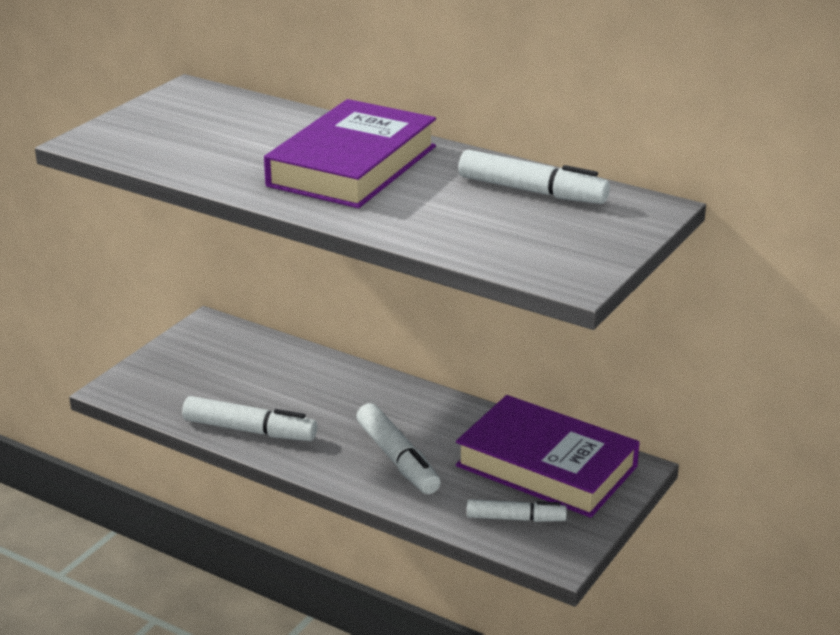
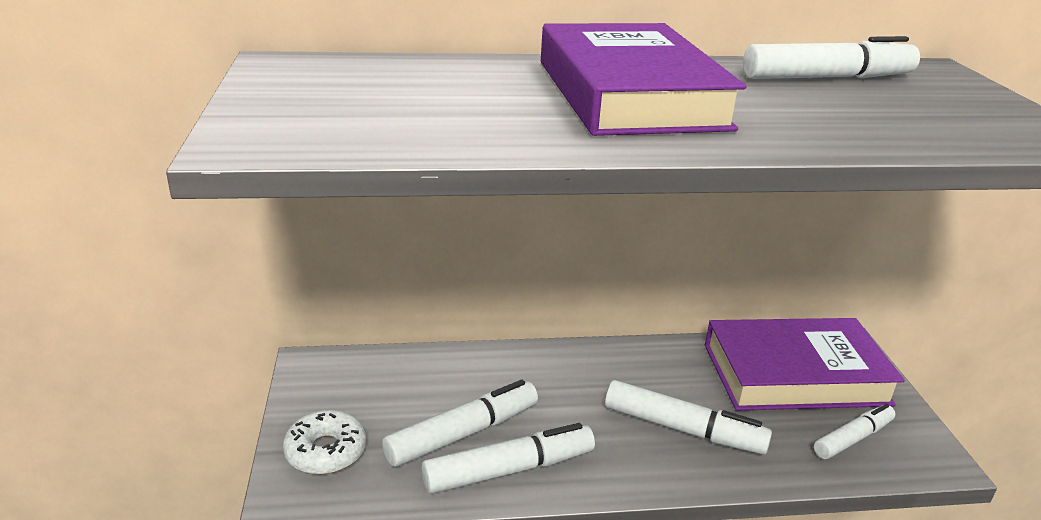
camera: 40 degrees left, 0 degrees up
none -> white donut [283,410,366,474]
none -> white marker [382,380,538,467]

